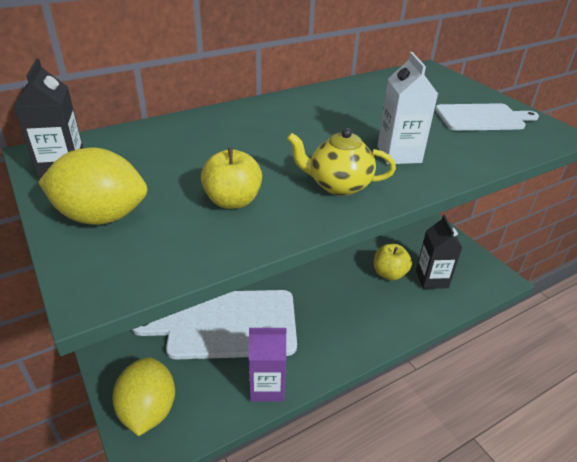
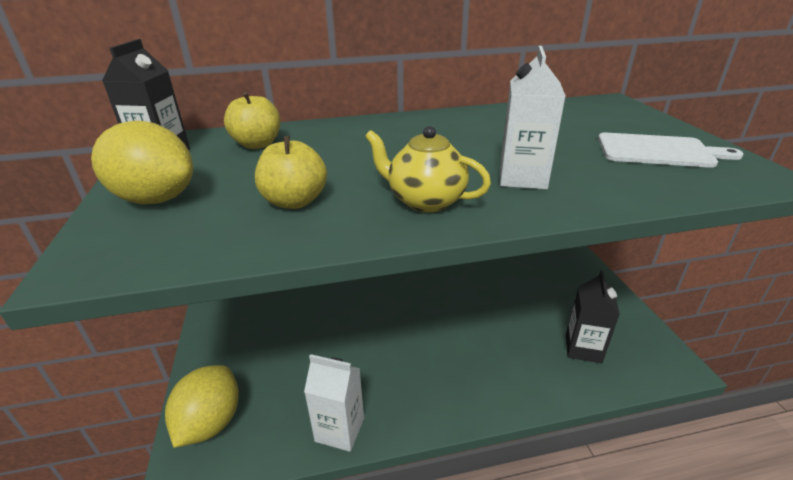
camera: 20 degrees right, 5 degrees down
white cutting board [132,290,297,359] -> none
purple carton [249,327,286,402] -> white carton [304,354,364,452]
yellow apple [374,244,412,280] -> yellow apple moved to [224,92,280,149]

